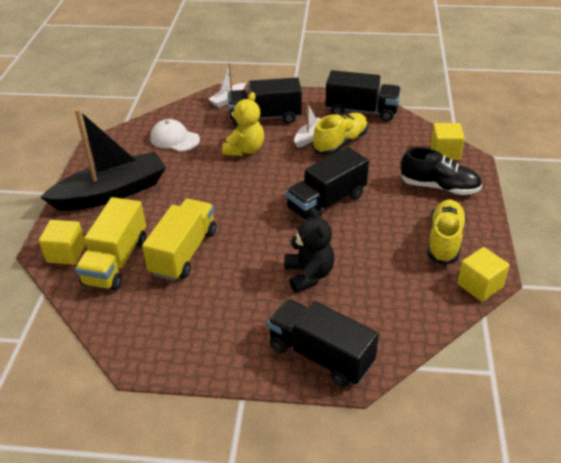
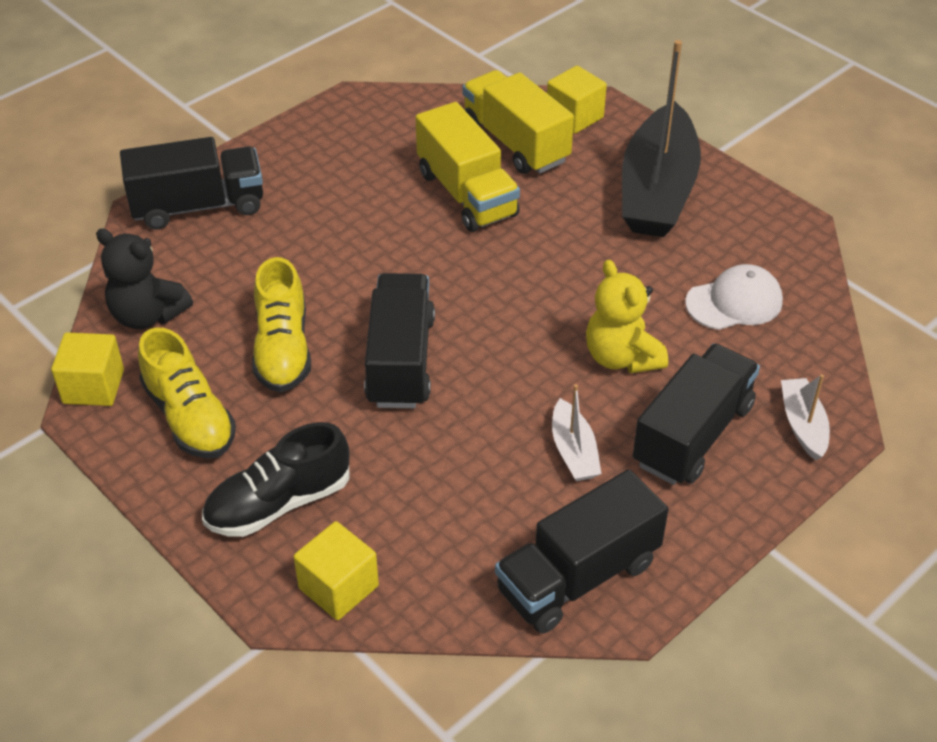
camera: 130 degrees right, 5 degrees up
black teddy bear [284,207,335,293] -> black teddy bear moved to [96,228,193,329]
yellow shoe [312,113,368,155] -> yellow shoe moved to [252,257,311,392]

